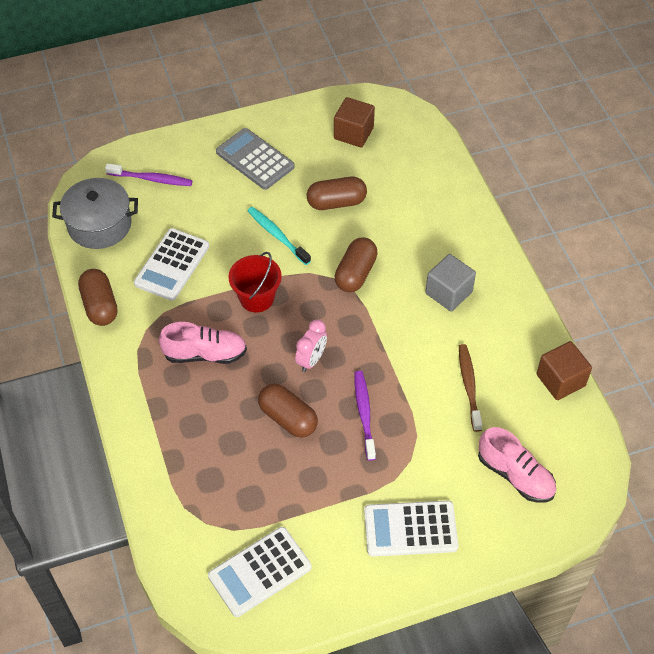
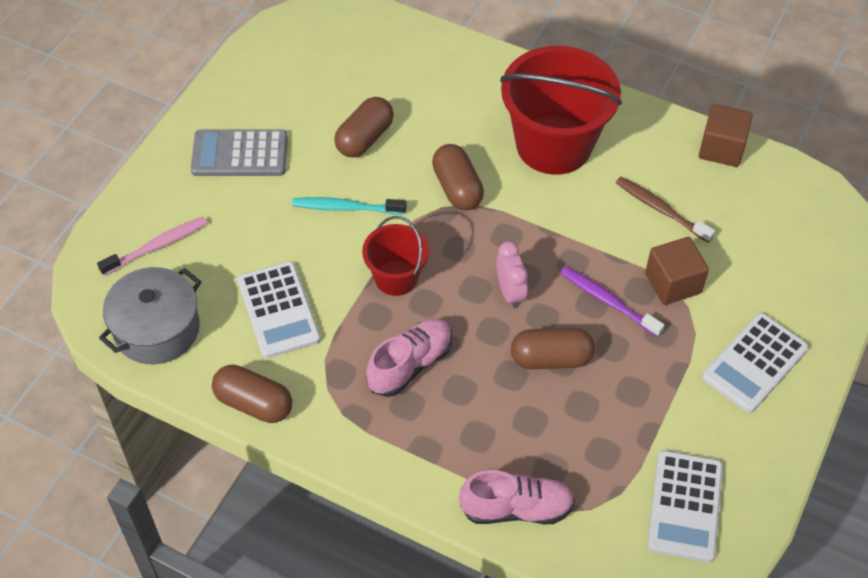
camera: 45 degrees left, 0 degrees up
purple toothbrush [105,163,193,186] -> pink toothbrush [97,217,207,276]
brown cube [334,97,375,148] -> brown cube moved to [645,237,709,305]
grey cube [425,254,476,312] -> red bucket [500,46,622,175]
pink shoe [478,427,556,503] -> pink shoe moved to [459,470,575,524]

